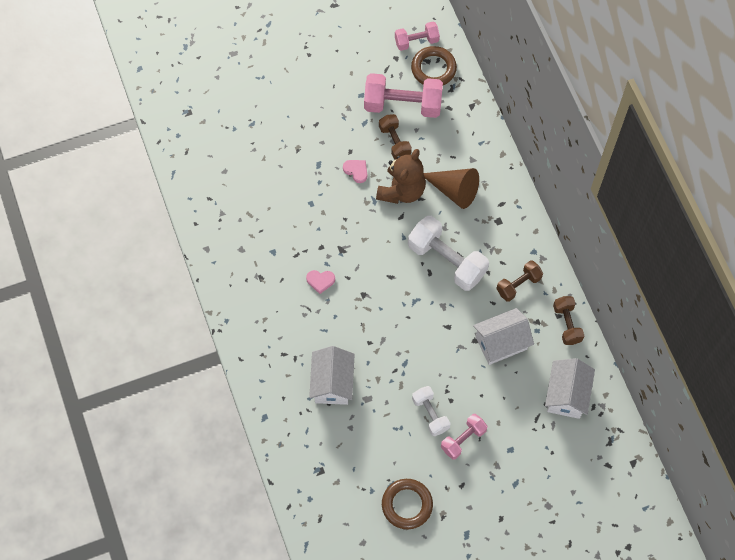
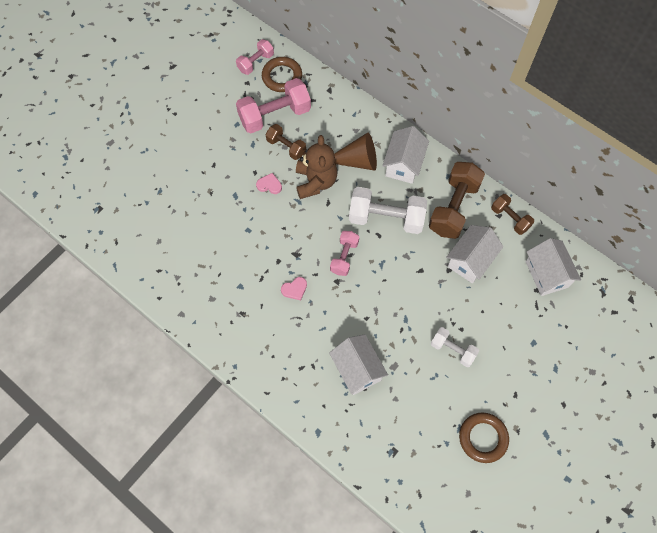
camera: 30 degrees left, 0 degrees up
pink dumbbell [441,414,488,460] -> pink dumbbell moved to [330,231,359,276]
brown dumbbell [496,260,543,302] -> brown dumbbell [429,162,485,239], size x1.77
none -> white house [382,126,429,184]

